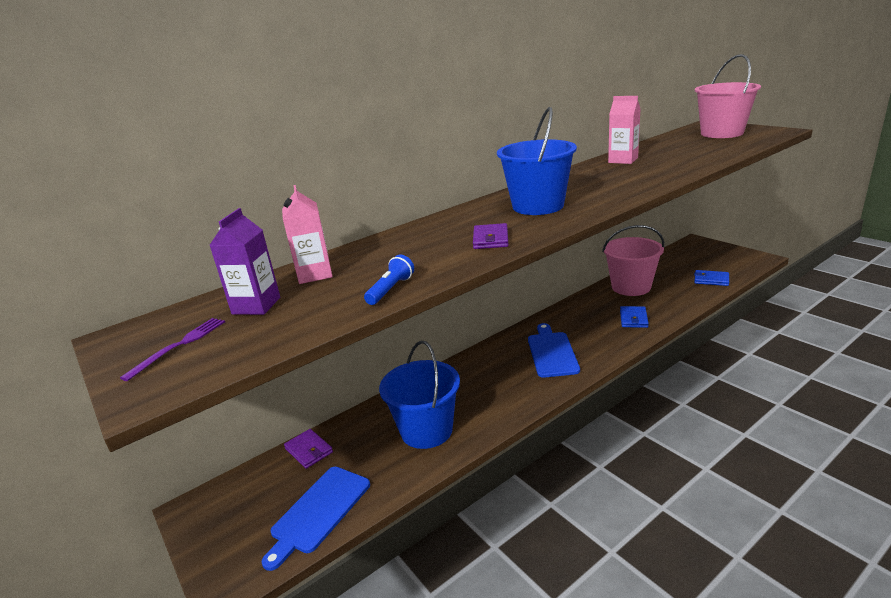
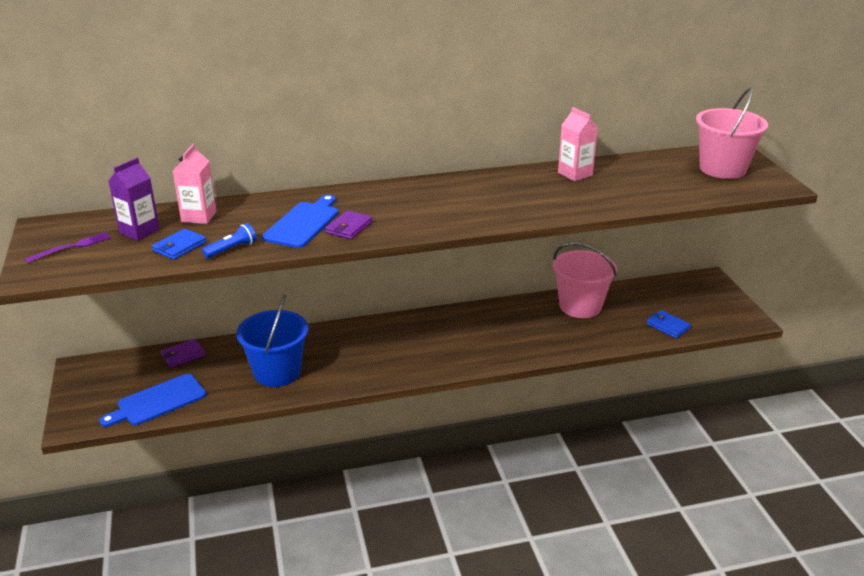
camera: 20 degrees right, 5 degrees up
purple wallet [284,429,333,469] -> purple wallet turned 75 degrees clockwise [160,339,206,368]
blue bucket [497,107,577,215] -> none
blue cutting board [528,323,580,378] -> blue cutting board moved to [262,195,338,248]
blue wallet [620,306,649,328] -> blue wallet moved to [152,229,206,260]

